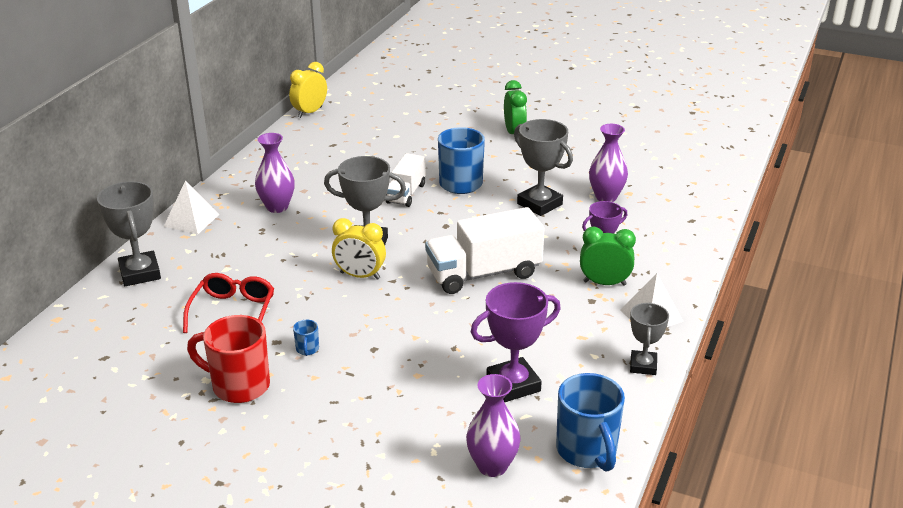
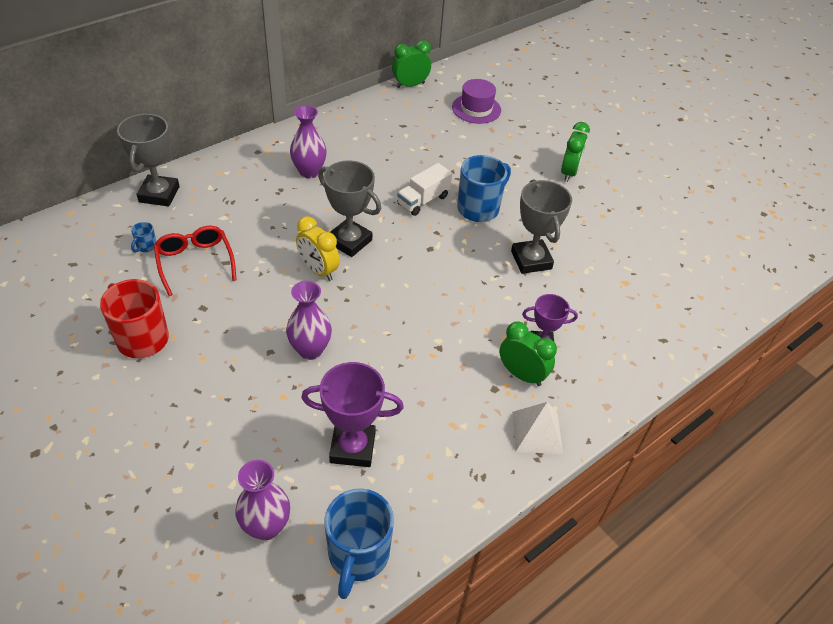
camera: 25 degrees right, 15 degrees up
white pyramid [164,180,219,234] -> none
red glasses [183,273,274,333] -> red glasses turned 60 degrees counterclockwise [154,226,236,296]
yellow clock [289,62,327,118] -> green clock [392,40,431,88]
blue mug [293,320,319,356] -> blue mug moved to [131,222,156,252]
white truck [425,207,545,294] -> none
purple vase [589,124,628,202] -> purple vase moved to [286,281,332,360]
grey trophy [630,303,669,375] -> none
none -> purple hat [452,79,501,124]

